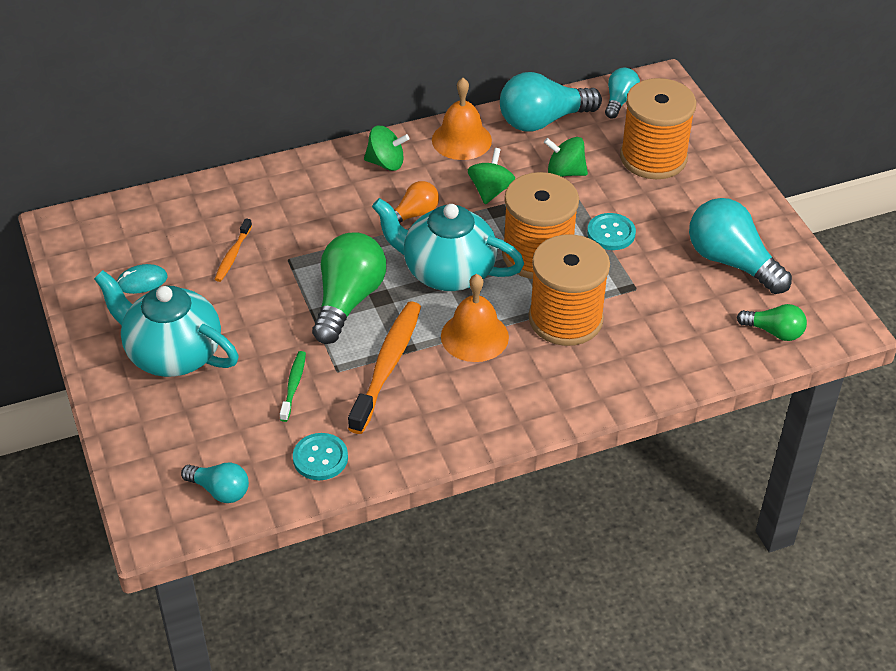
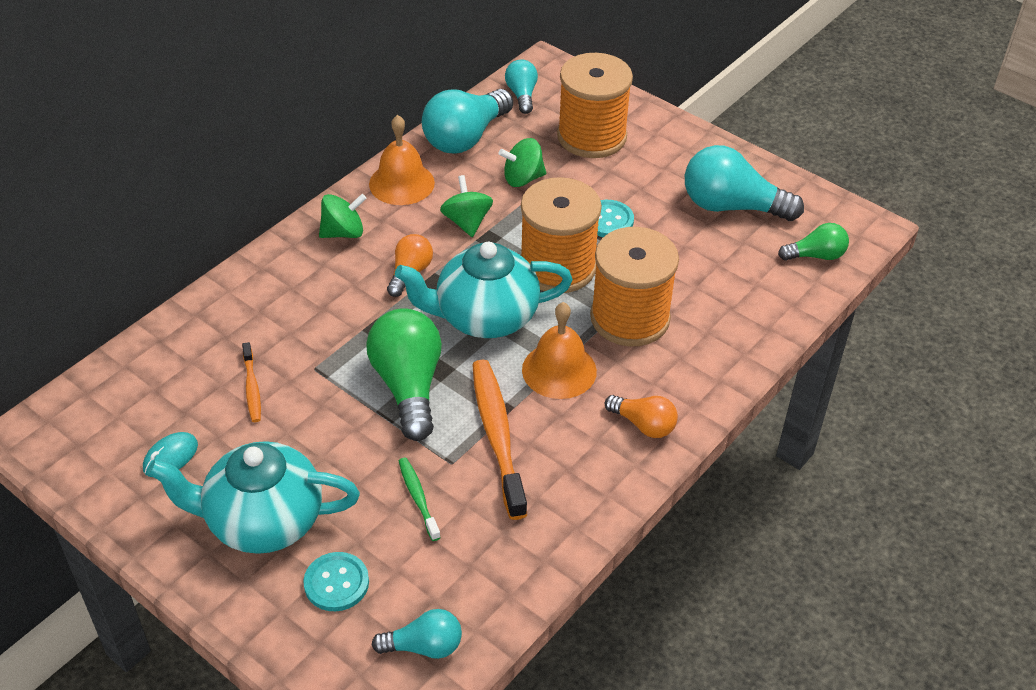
camera: 30 degrees left, 0 degrees up
turquoise button [293,433,348,480] -> turquoise button moved to [303,552,369,611]
none -> orange light bulb [605,395,678,438]

